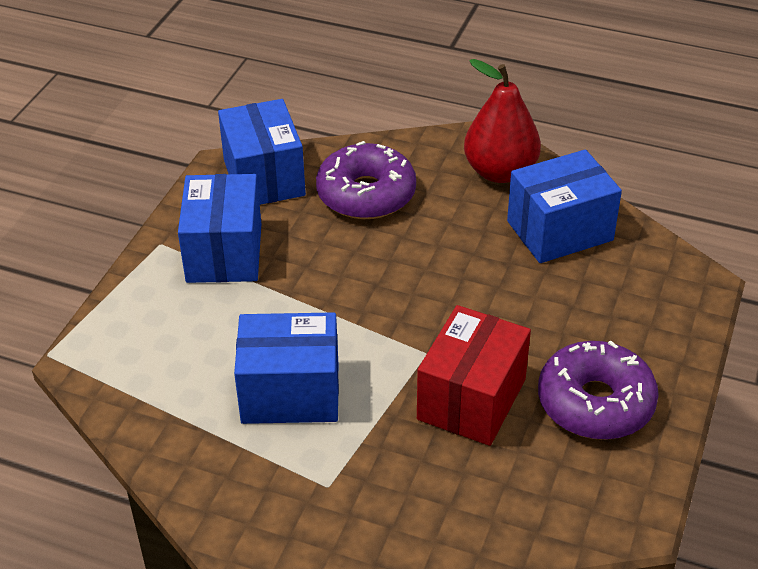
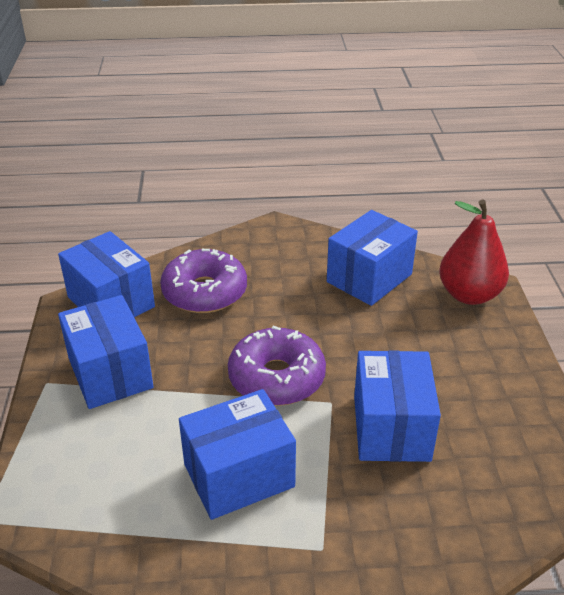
camera: 25 degrees left, 5 degrees down
red box [417,305,531,446] -> blue box [354,350,441,462]
red pear [464,59,541,183] -> red pear moved to [439,200,509,305]
purple donut [538,340,659,440] -> purple donut moved to [228,326,326,406]

